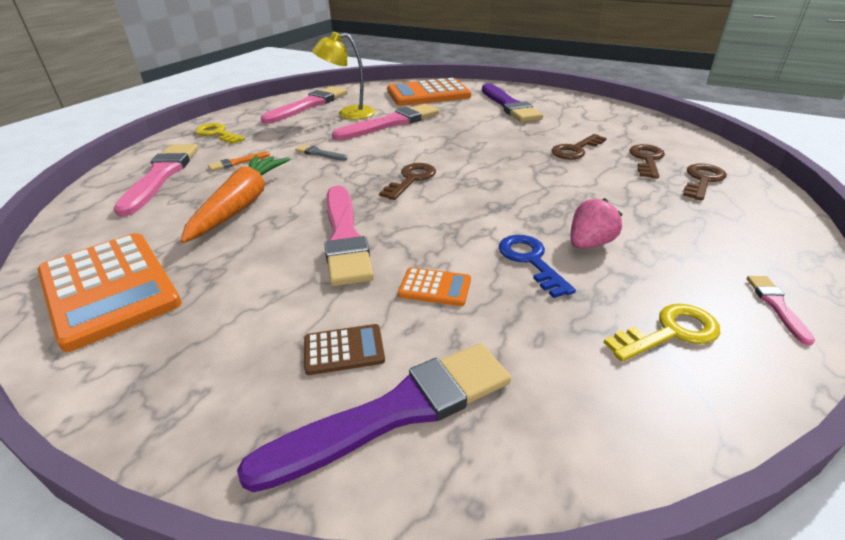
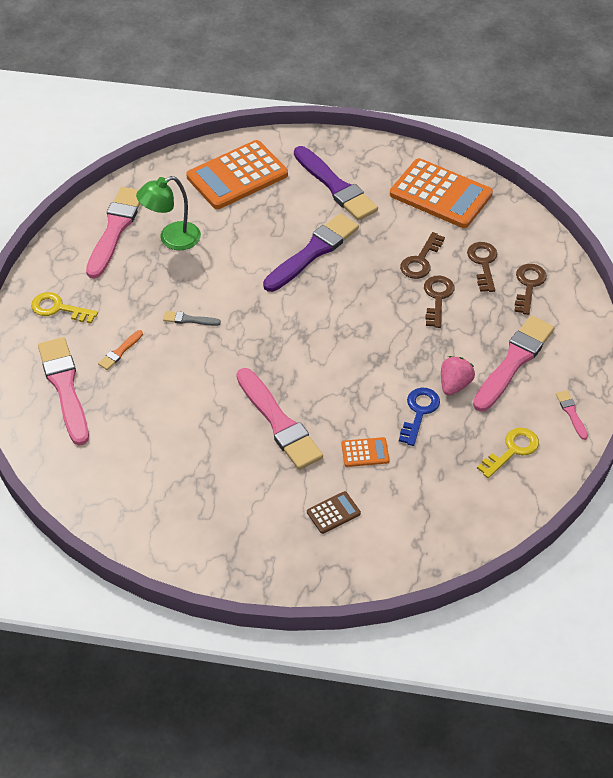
camera: 20 degrees left, 15 degrees up
orange calculator [37,233,182,352] -> orange calculator moved to [390,158,493,228]
orange carrot [180,155,290,243] -> none
purple brush [237,343,511,492] -> purple brush moved to [263,213,359,292]
yellow lamp [312,32,375,120] -> green lamp [136,176,201,250]
pink brush [332,104,439,140] -> pink brush moved to [473,316,554,412]
brown key [379,163,436,200] -> brown key moved to [424,275,454,328]
blue key [498,235,576,298] -> blue key turned 60 degrees clockwise [399,388,440,446]

